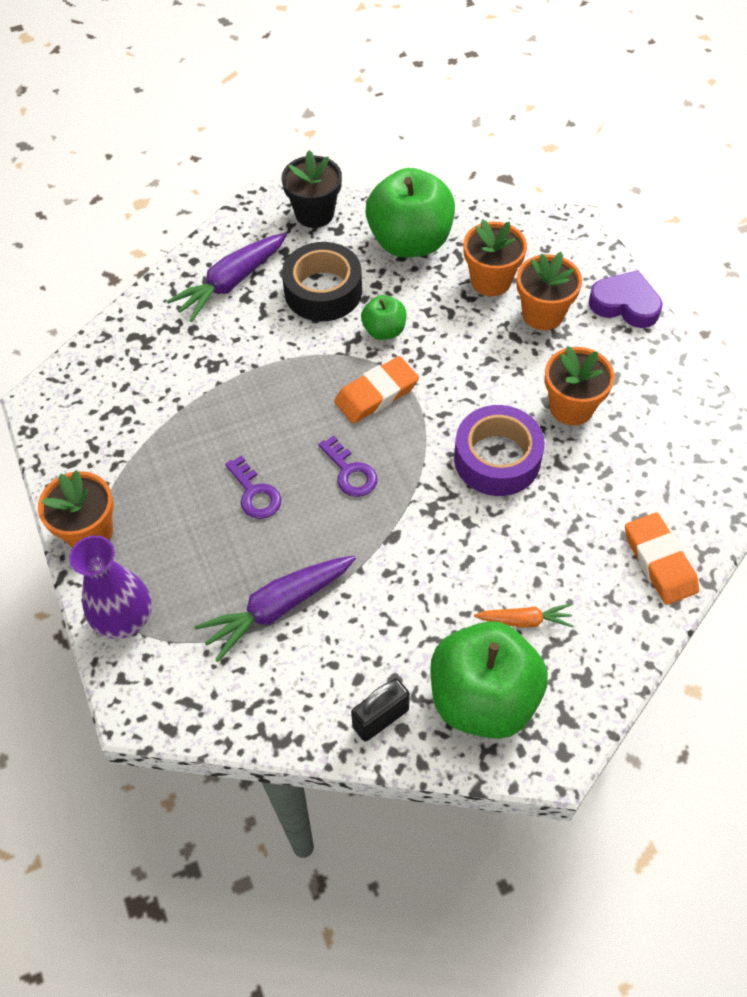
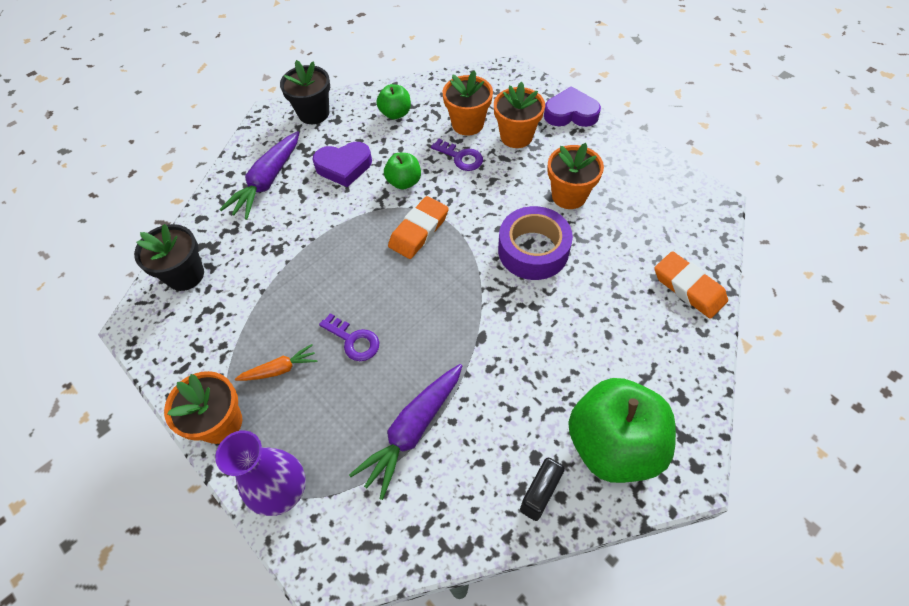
camera: 20 degrees left, 0 degrees up
black tape [282,242,362,321] -> purple heart [312,142,372,187]
purple key [318,436,377,497] -> purple key moved to [431,139,483,171]
green apple [366,168,455,257] -> green apple [376,84,411,119], size x0.49
orange carrot [474,604,573,627] -> orange carrot moved to [235,344,317,381]
none -> black flower pot [134,224,204,291]

